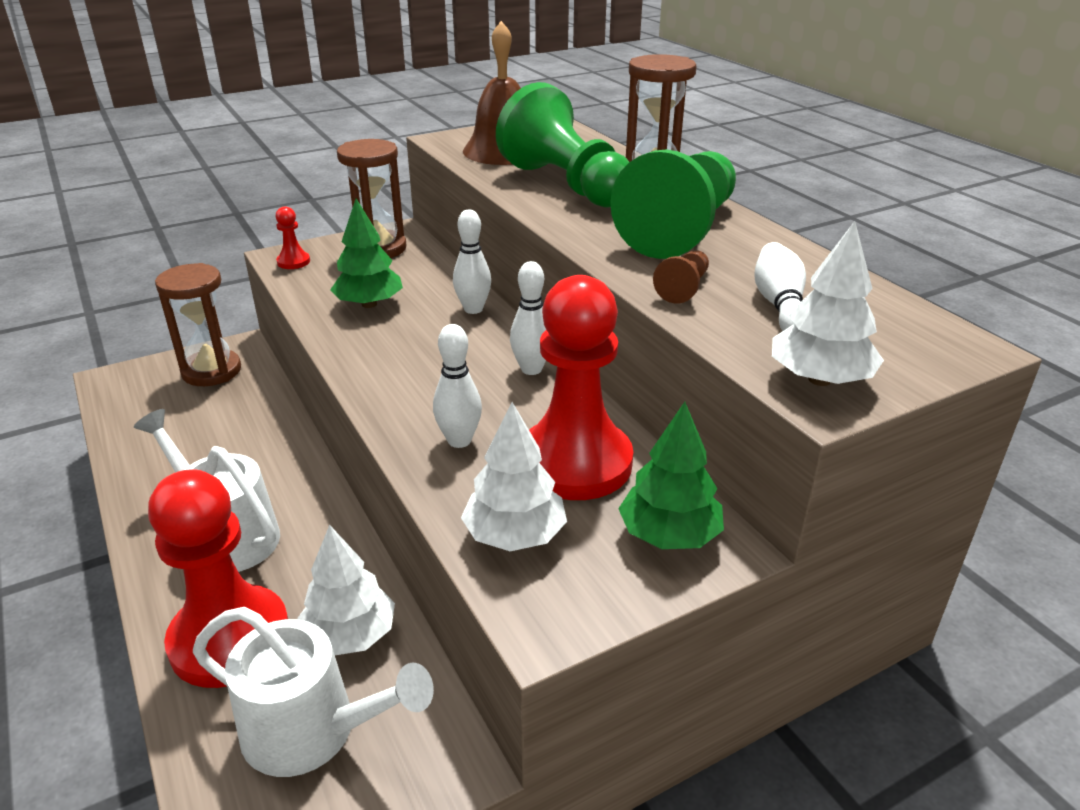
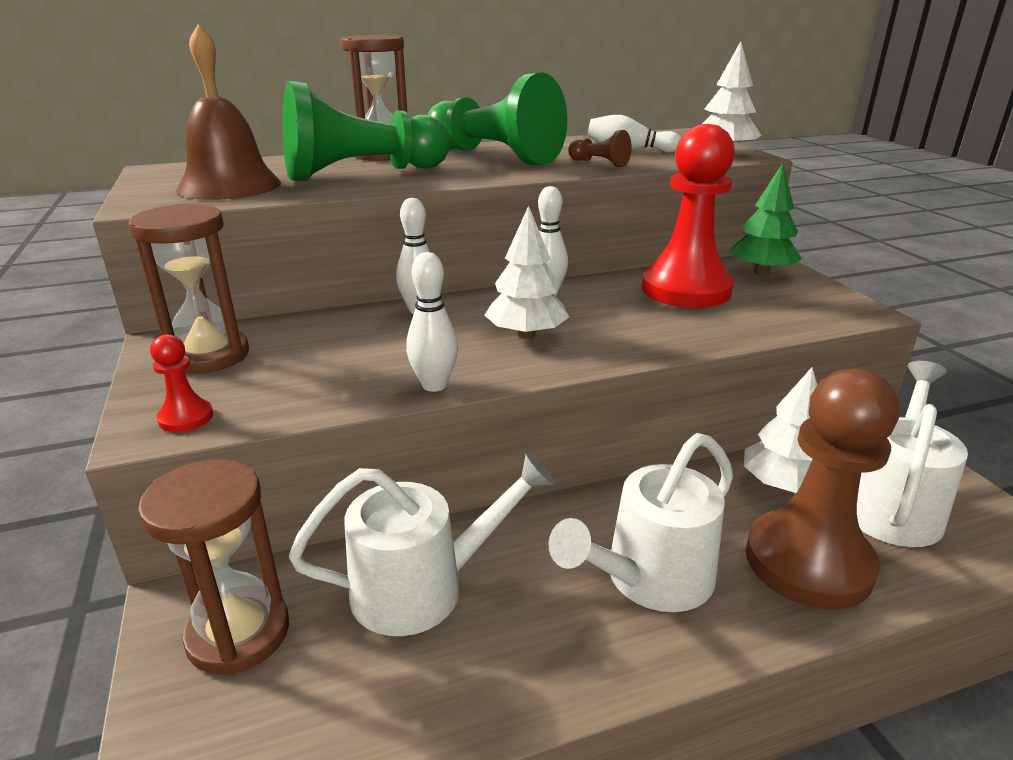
camera: 80 degrees left, 5 degrees down
red pawn [148,469,288,688] -> brown pawn [746,369,899,609]
green tree [330,198,403,308] -> none
white bowling pin [433,324,482,448] -> white bowling pin moved to [406,252,458,392]
white tree [461,402,567,551] -> white tree moved to [484,206,569,339]
none -> white watering can [289,452,555,636]

